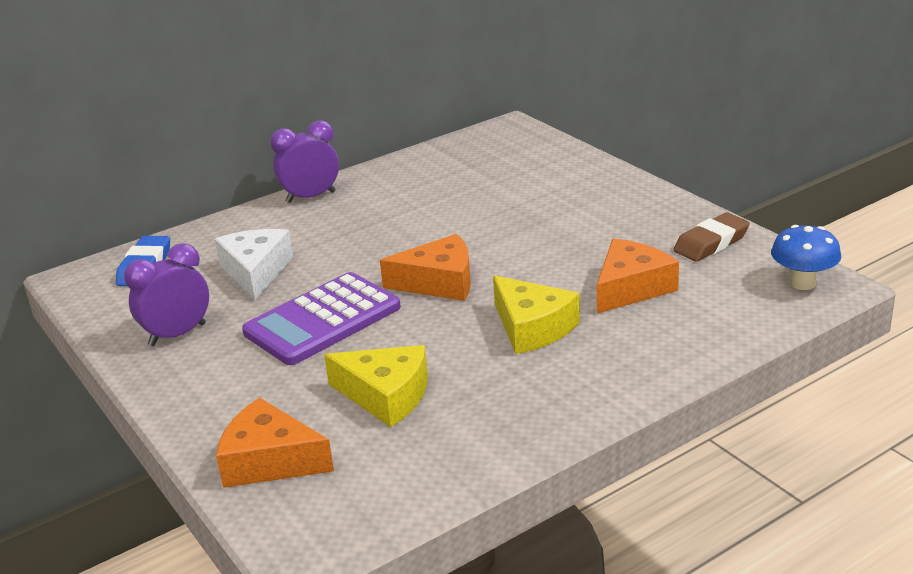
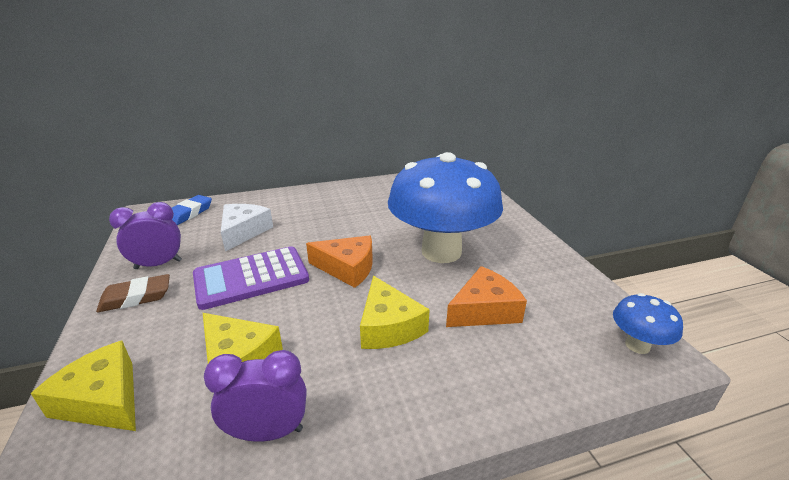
camera: 15 degrees right, 0 degrees up
orange cheese [216,397,334,488] -> yellow cheese [31,340,136,431]
purple clock [270,120,339,203] -> purple clock moved to [204,350,306,442]
brown eraser [673,213,750,262] -> brown eraser moved to [96,274,170,312]
none -> blue mushroom [388,152,503,263]

